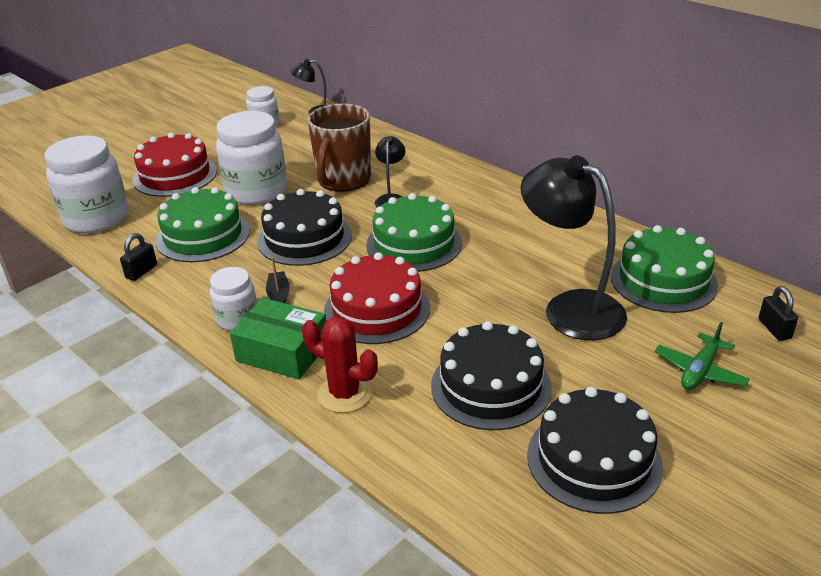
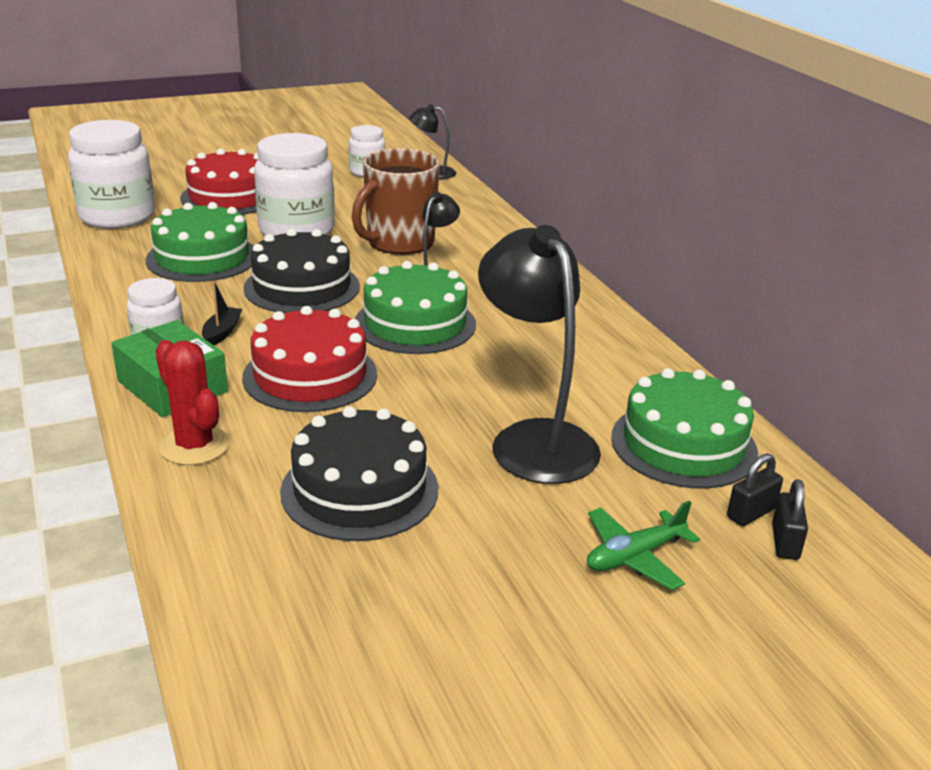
camera: 20 degrees right, 5 degrees down
black padlock [120,233,157,281] -> black padlock moved to [727,453,783,526]
black cake [527,387,663,514] -> none

